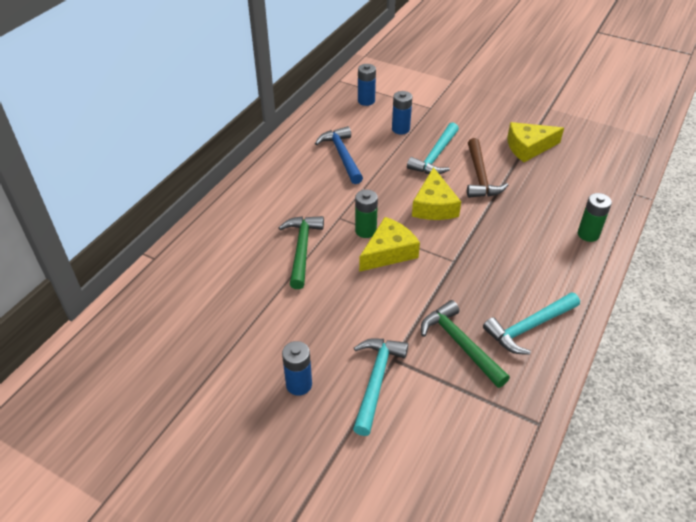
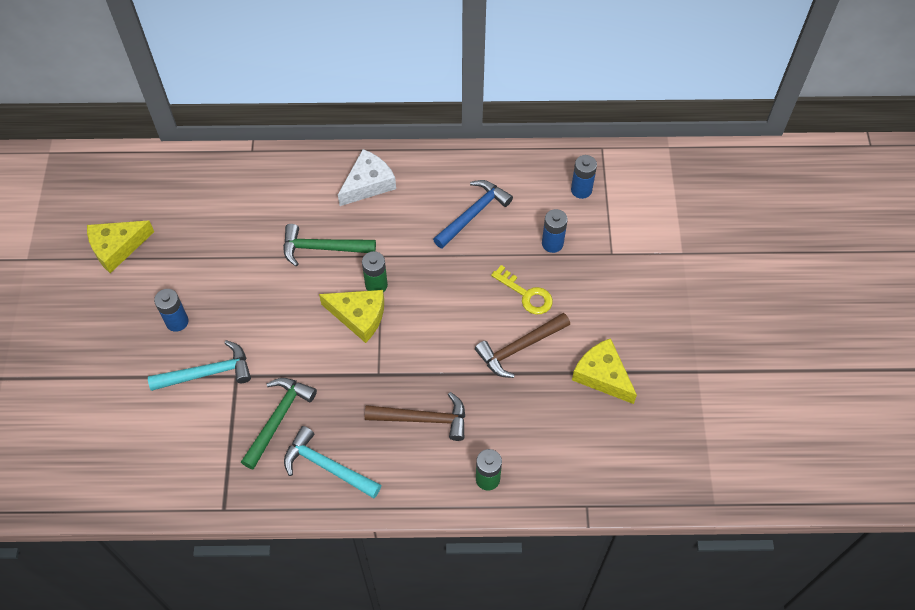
camera: 60 degrees right, 15 degrees up
green hammer [278,216,324,289] -> green hammer turned 150 degrees counterclockwise [283,224,376,267]
turquoise hammer [407,122,459,174] -> yellow key [491,265,553,315]
yellow cheese [412,167,461,220] -> yellow cheese moved to [87,220,154,273]
none -> white cheese [338,149,396,206]
none -> brown hammer [365,392,465,441]

